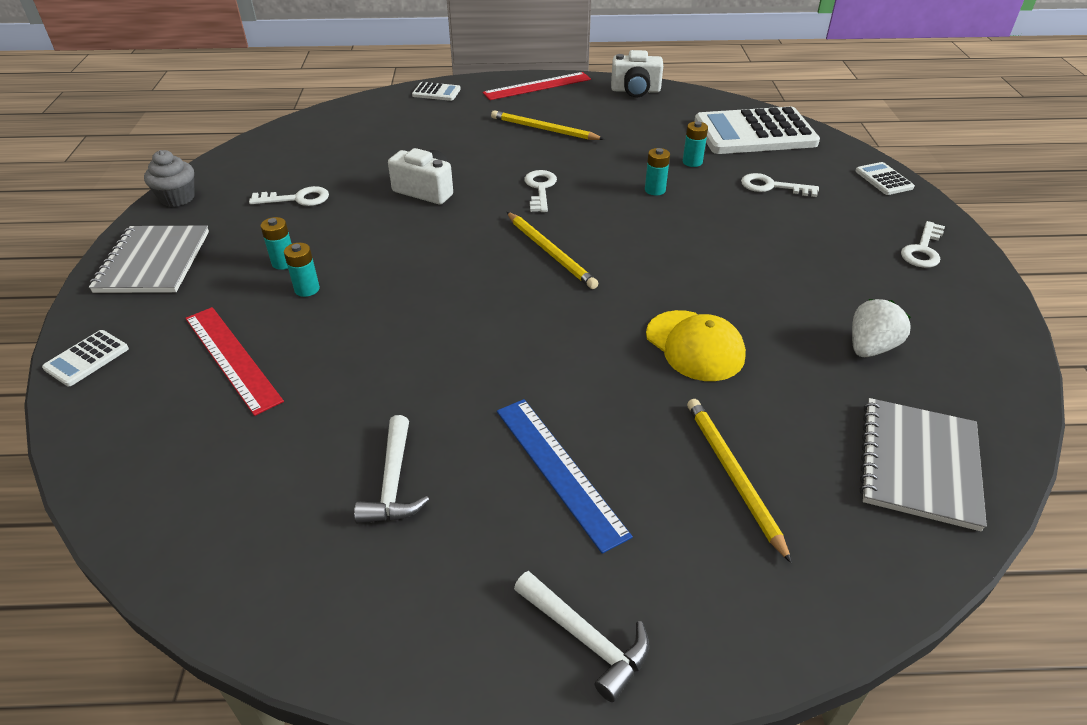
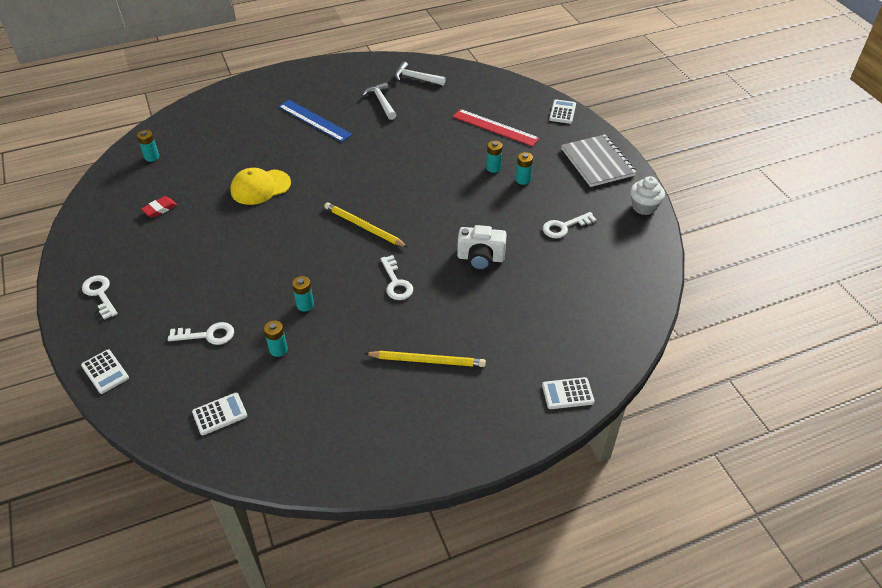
camera: 160 degrees right, 5 degrees up
grey cupcake [144,150,195,207] -> white cupcake [630,176,665,215]
red ruler [483,72,591,100] -> none
white hammer [514,571,649,702] -> white hammer moved to [394,61,446,85]
white camera [611,50,663,98] -> none
yellow cap [646,310,746,381] -> yellow cap turned 60 degrees counterclockwise [230,168,291,205]
yellow pencil [687,399,792,563] -> none
white calculator [694,107,820,154] -> white calculator [192,393,247,435], size x0.43
white strawberry [852,299,911,357] -> red eraser [141,196,177,218]
grey notebook [860,398,987,531] -> turquoise battery [137,130,159,162]
white key [901,221,945,268] -> white key turned 45 degrees counterclockwise [82,275,118,320]

